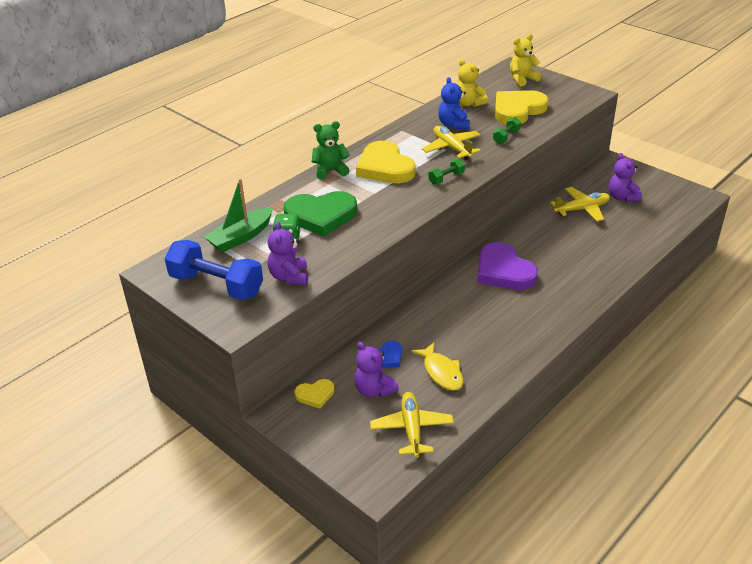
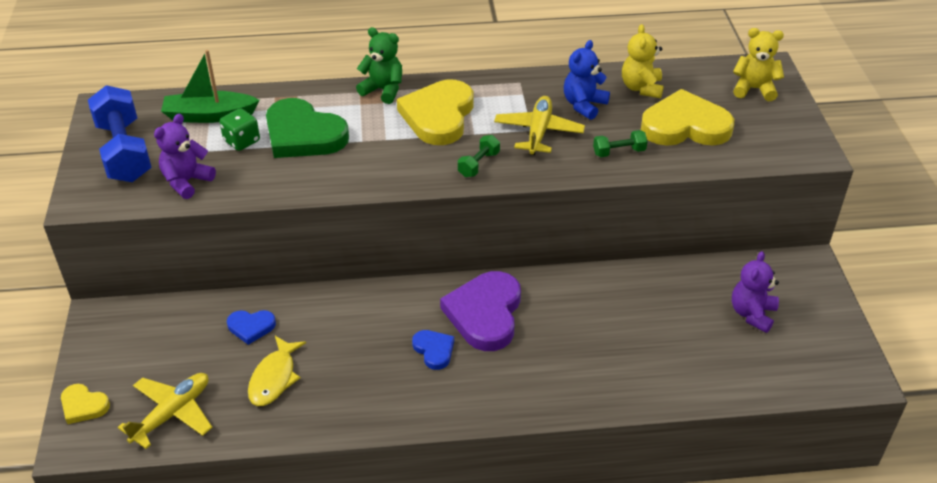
camera: 40 degrees right, 5 degrees up
yellow heart [295,379,335,409] -> yellow heart moved to [61,384,110,424]
purple teddy bear [354,342,399,397] -> none
green dumbbell [428,159,465,185] -> green dumbbell turned 60 degrees counterclockwise [458,135,500,177]
yellow plane [551,187,610,222] -> none
none -> blue heart [412,330,454,370]

